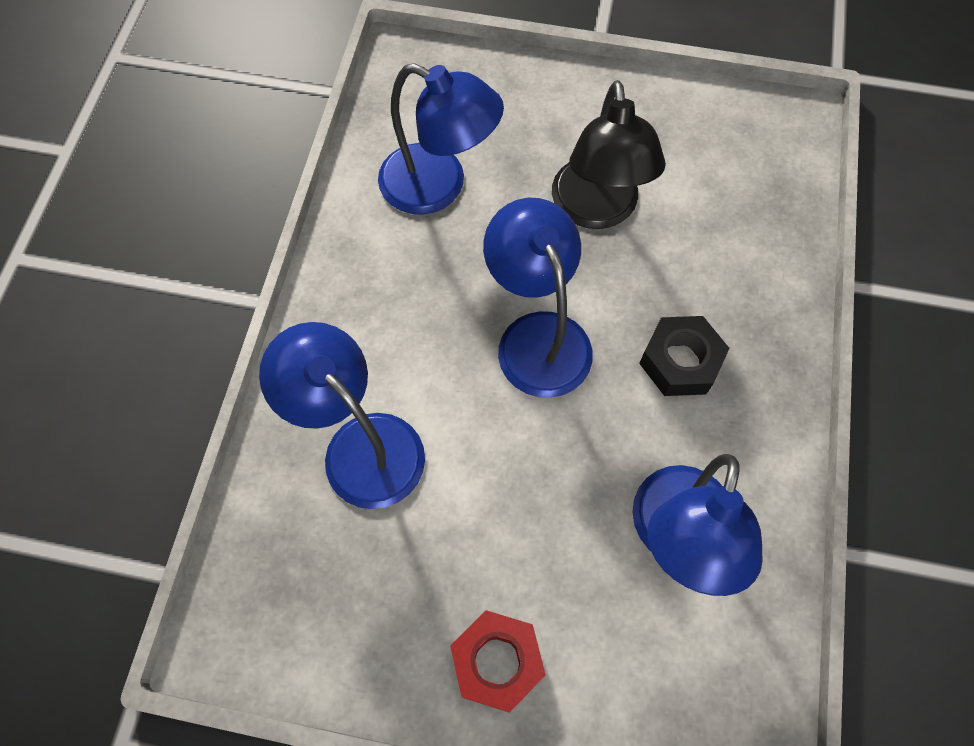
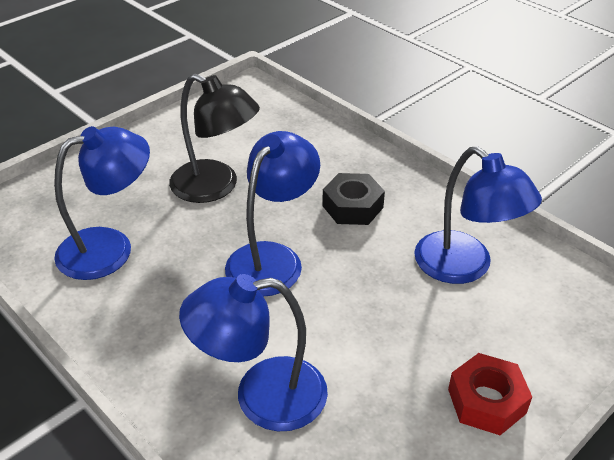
camera: 55 degrees left, 25 degrees down
blue lamp [483,198,593,398] -> blue lamp turned 105 degrees clockwise [225,131,320,296]

